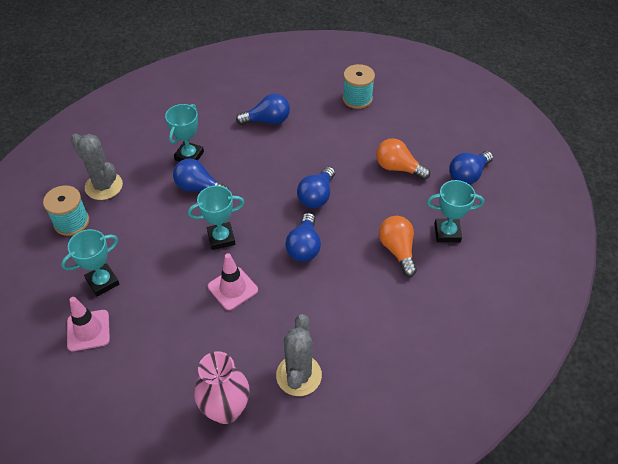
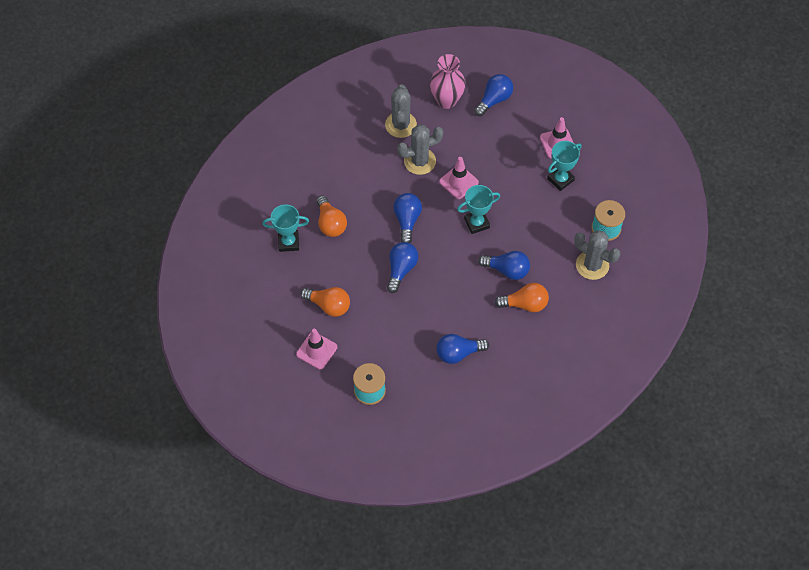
camera: 175 degrees right, 10 degrees up
turquoise trophy [165,104,204,162] -> orange light bulb [494,283,549,312]
blue light bulb [449,151,493,185] -> blue light bulb moved to [474,74,513,116]
none -> pink traffic cone [296,329,337,370]
none -> grey cactus [397,125,444,175]

